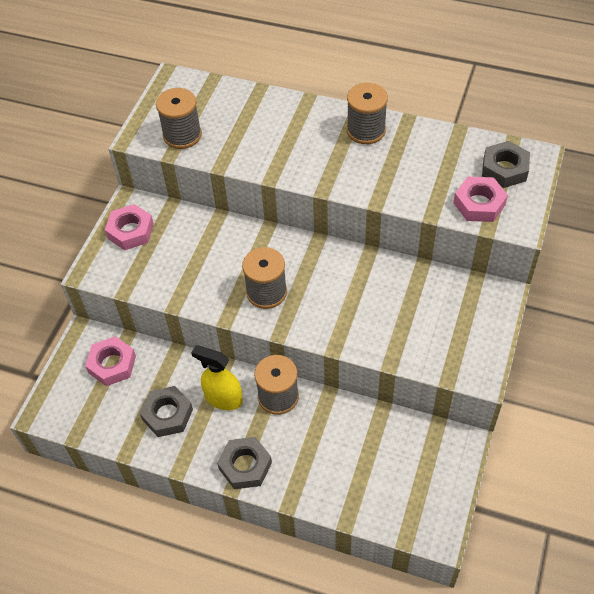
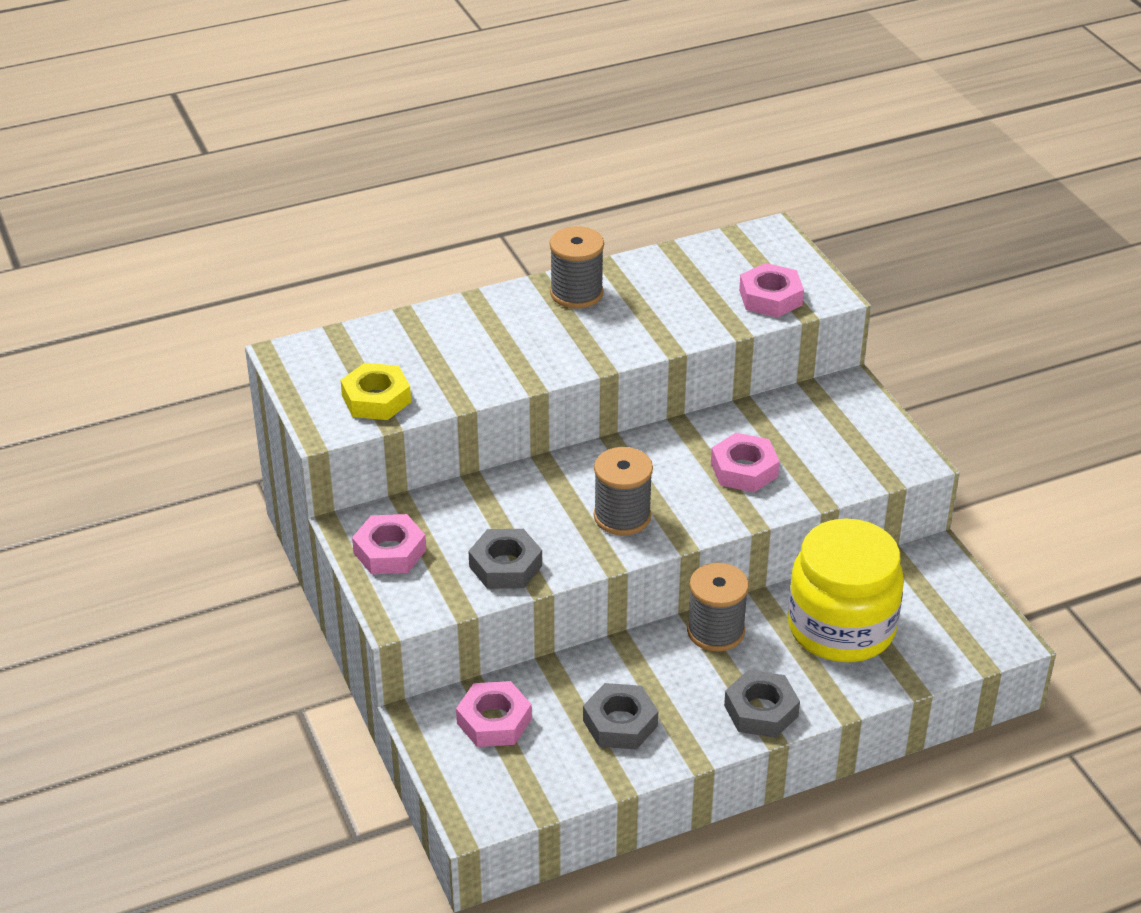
camera: 45 degrees left, 15 degrees down
grey spool [156,88,202,149] -> yellow nut [341,363,411,420]
yellow spray bottle [191,345,243,410] -> none
grey nut [482,141,530,188] -> grey nut moved to [469,529,542,589]
none -> pink nut [711,433,780,492]
none -> yellow jar [788,518,904,662]

